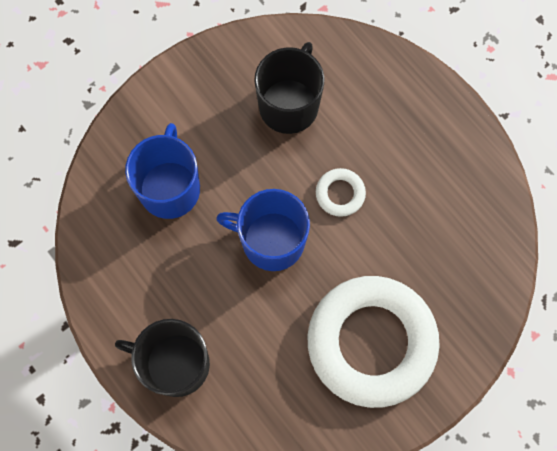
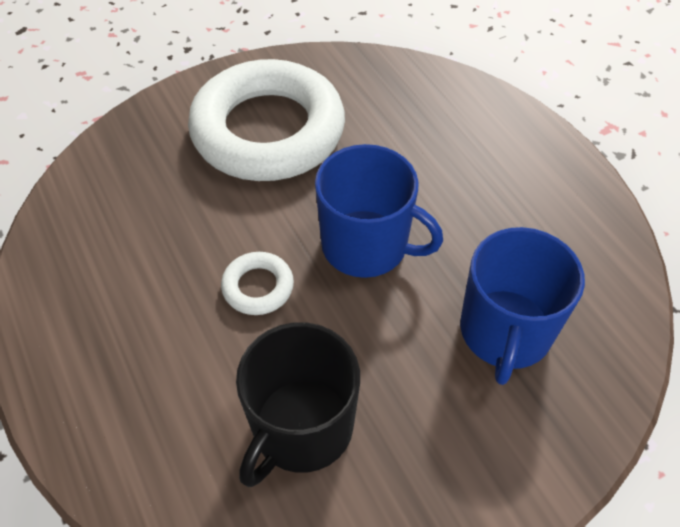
camera: 170 degrees left, 20 degrees down
black mug [115,319,210,397] -> none

